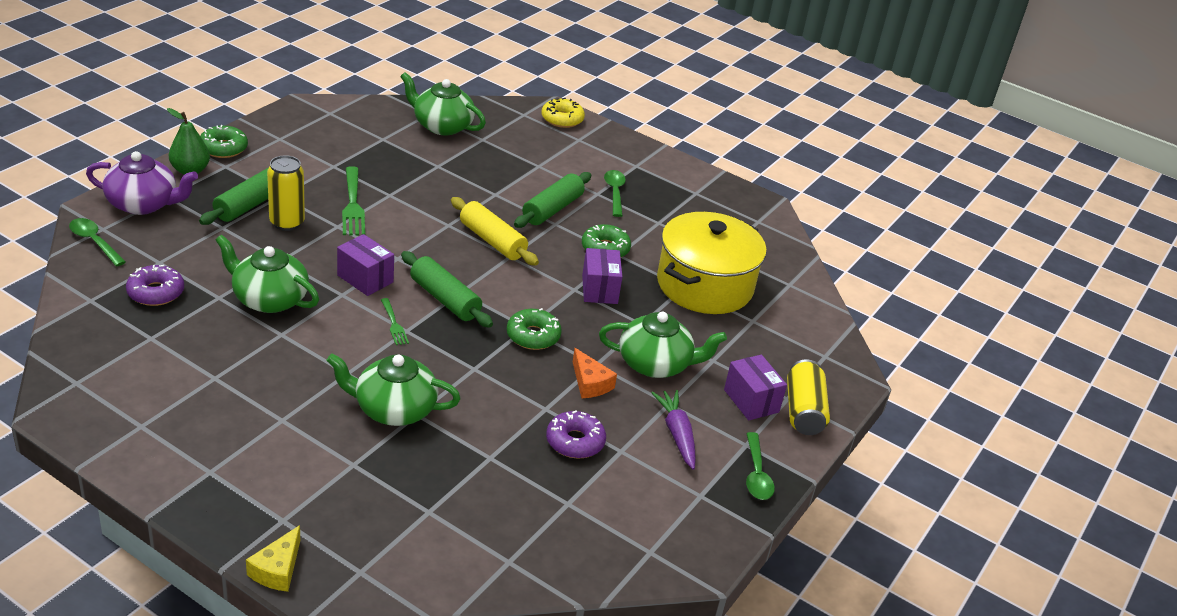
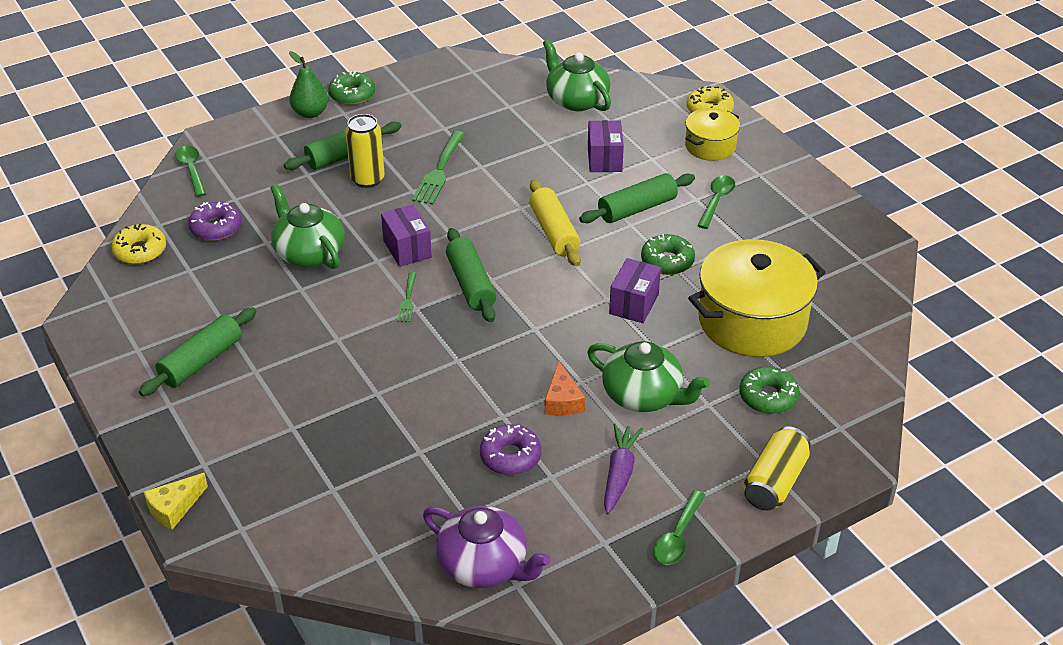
camera: 30 degrees right, 5 degrees up
purple teapot [86,151,198,215] -> purple teapot moved to [423,506,551,588]
green teapot [326,353,461,426] -> none
green donut [507,308,562,350] -> green donut moved to [739,366,800,414]
purple box [724,355,787,420] -> purple box moved to [588,120,624,172]
none -> yellow donut [111,224,166,264]
none -> green rolling pin [139,307,257,396]
none -> yellow pot [685,108,740,161]

